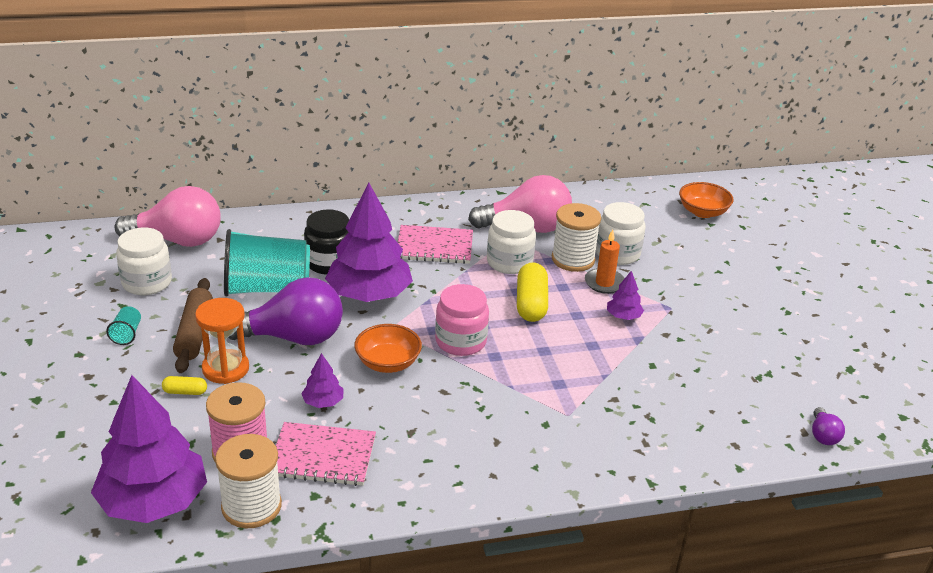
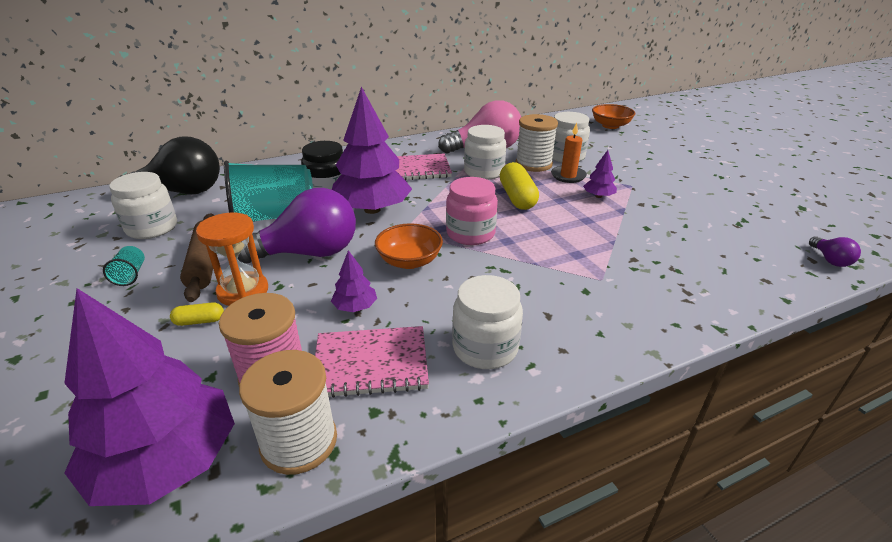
camera: 10 degrees left, 0 degrees up
pink light bulb [114,186,221,247] -> black light bulb [119,137,220,195]
none -> white jar [452,275,523,369]

